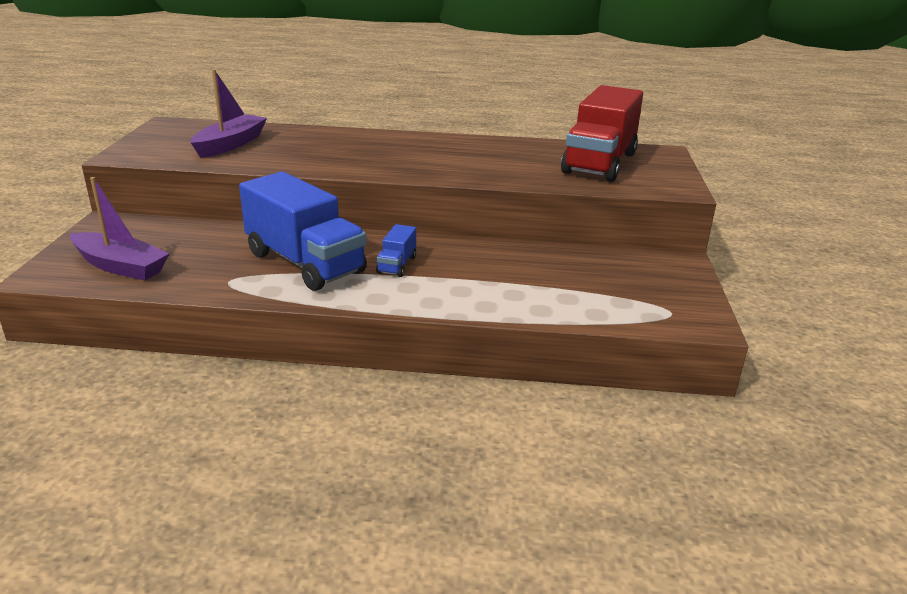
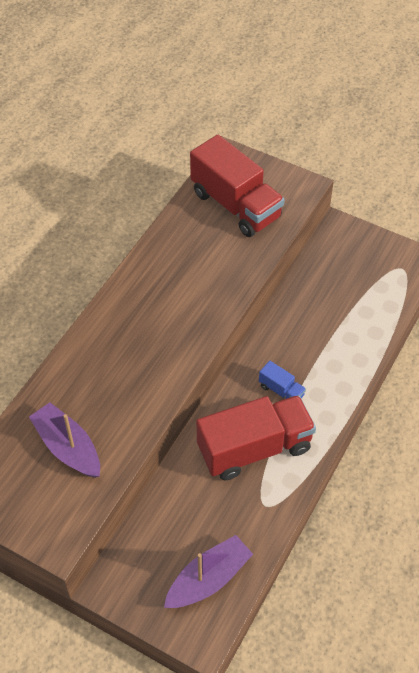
camera: 65 degrees left, 25 degrees up
blue truck [239,172,367,291] -> red truck [196,395,316,480]

